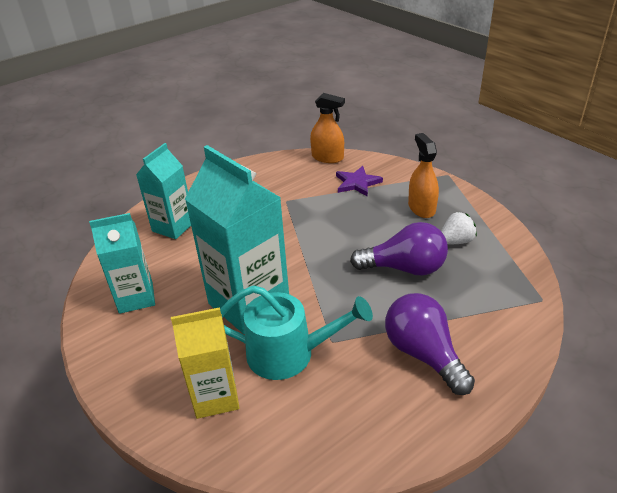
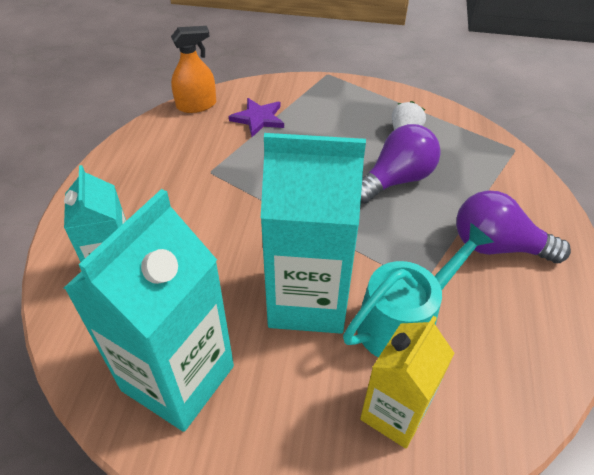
camera: 45 degrees left, 10 degrees up
turquoise carton [89,213,155,314] -> turquoise carton [64,189,234,432], size x1.63
orange spray bottle [408,133,439,218] -> none

